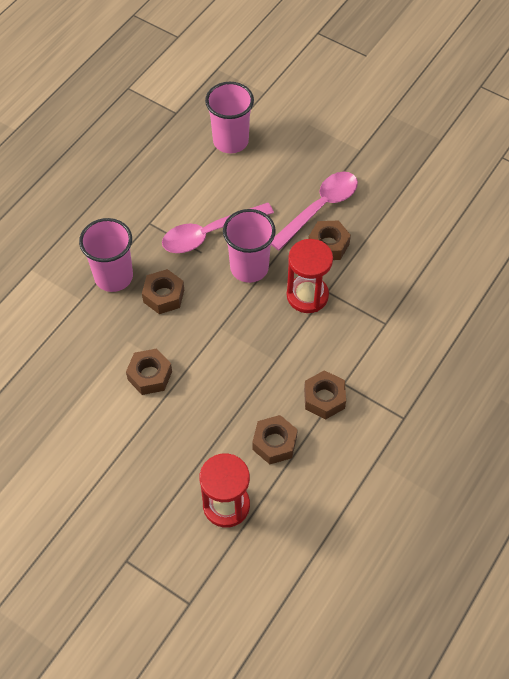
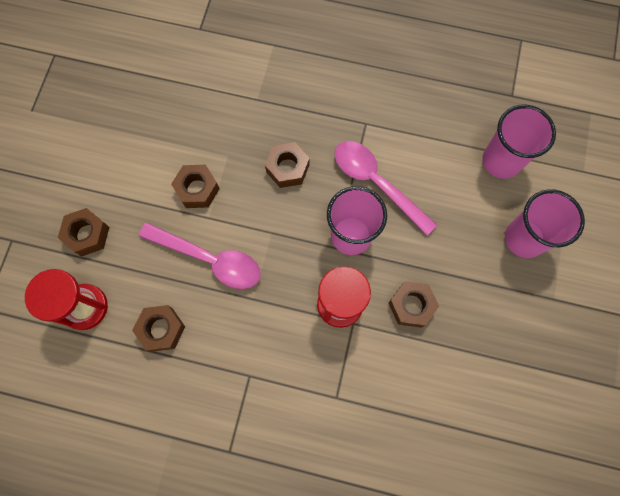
camera: 70 degrees right, 15 degrees up
pink cup [79,218,133,292] -> pink cup moved to [505,189,585,258]
pink spoon [271,172,358,251] -> pink spoon moved to [139,222,261,289]
brown nut [304,370,346,419] -> brown nut moved to [58,208,109,256]

